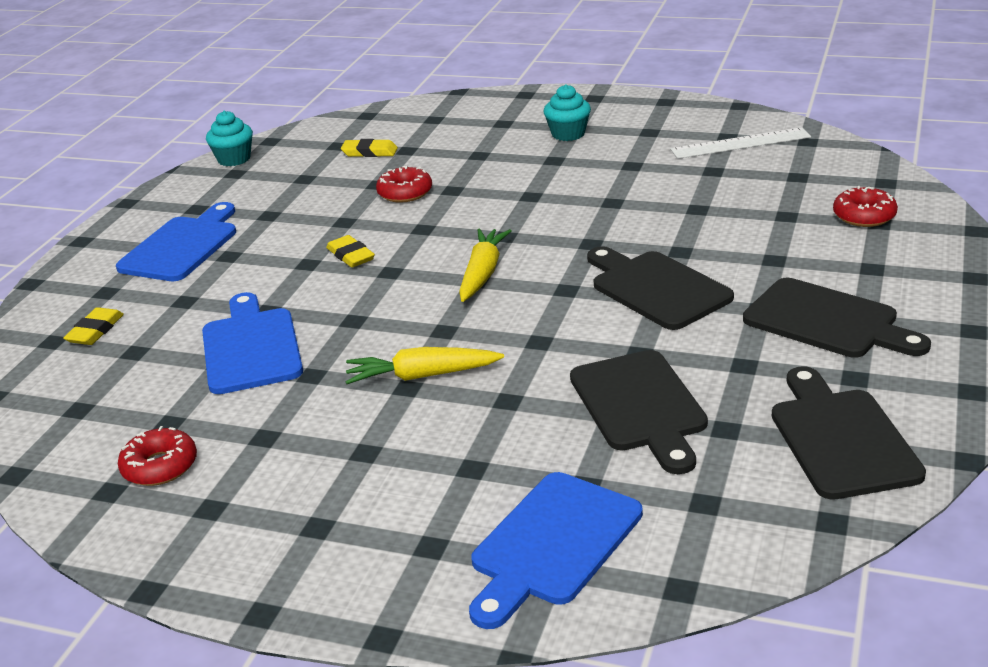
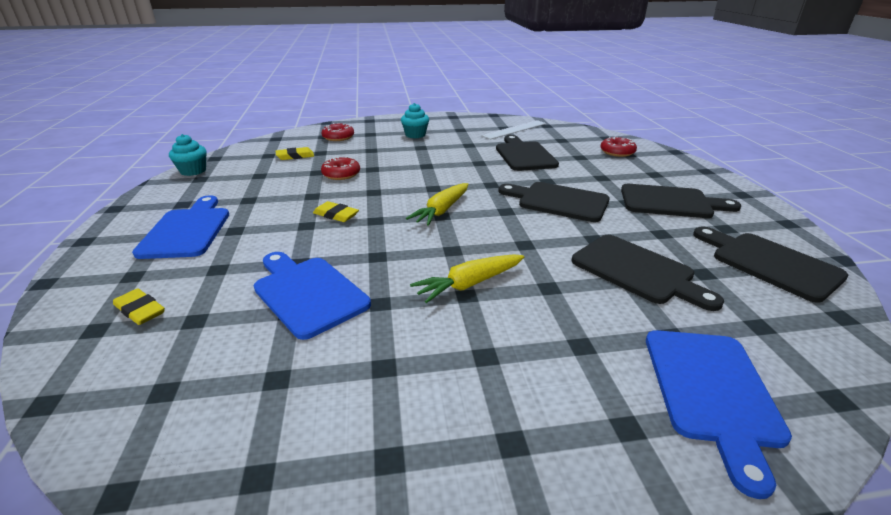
camera: 30 degrees left, 0 degrees up
yellow eraser [63,307,124,345] -> yellow eraser turned 45 degrees counterclockwise [113,288,165,325]
red donut [118,426,197,486] -> red donut moved to [322,123,354,141]
yellow carrot [459,228,511,302] -> yellow carrot turned 135 degrees counterclockwise [406,183,468,226]
none -> black cutting board [496,135,559,171]

